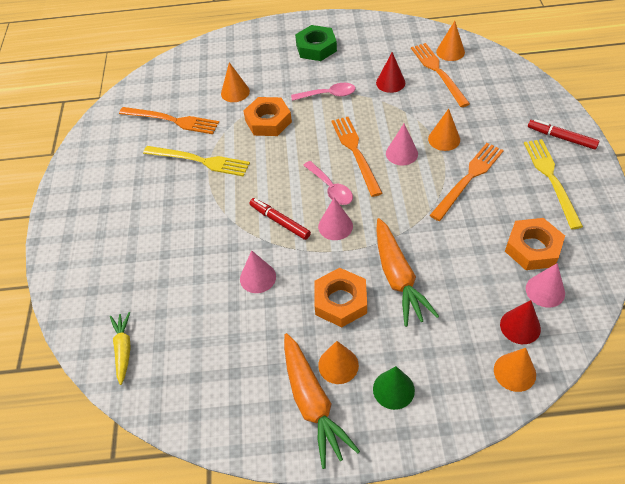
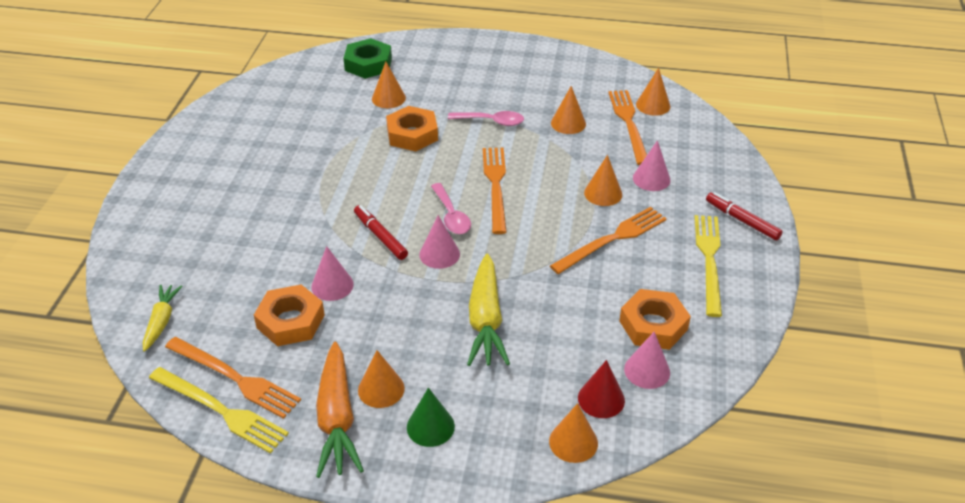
camera: 10 degrees right, 10 degrees down
orange fork [119,107,219,134] -> orange fork moved to [165,337,301,419]
yellow fork [143,146,250,177] -> yellow fork moved to [149,367,289,454]
green nut [295,25,337,61] -> green nut moved to [343,38,392,79]
orange nut [314,268,367,327] -> orange nut moved to [254,285,325,346]
red cone [376,52,405,93] -> orange cone [551,86,586,134]
orange carrot [376,218,439,327] -> yellow carrot [467,253,510,366]
pink cone [386,124,418,166] -> pink cone moved to [633,140,671,191]

